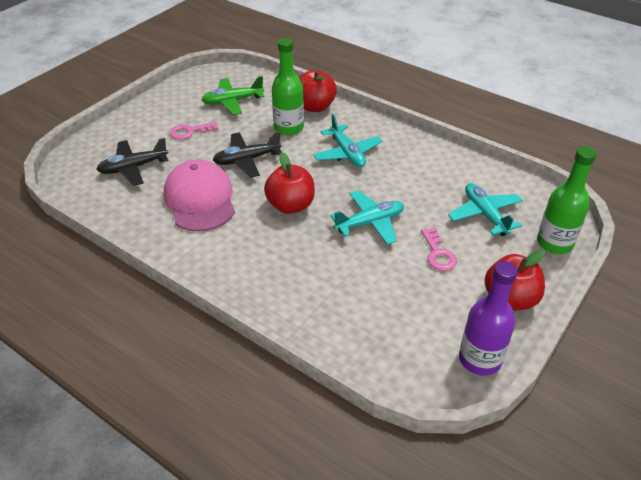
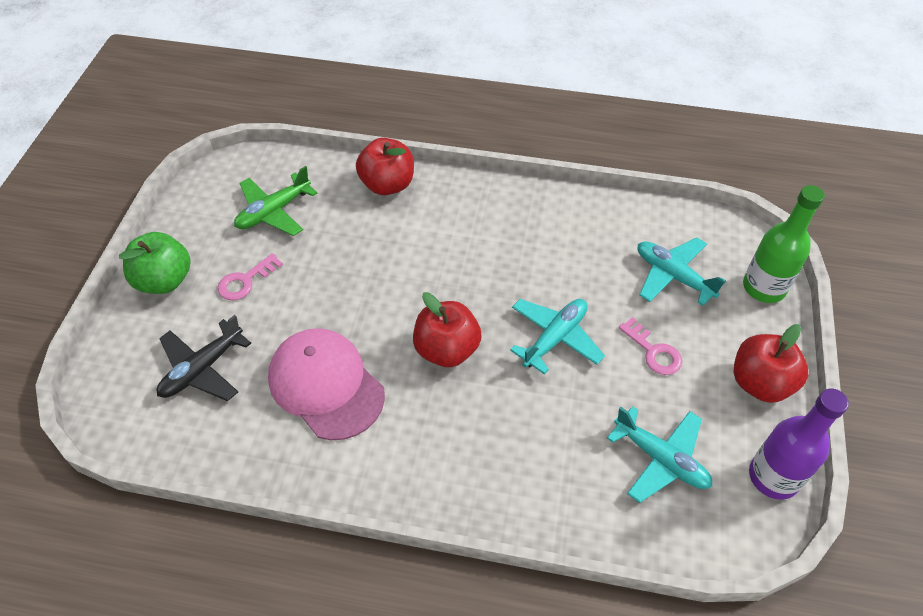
camera: 25 degrees left, 10 degrees up
black plane [213,131,282,177] -> none
green bottle [272,38,304,135] -> none
turquoise plane [313,114,382,167] -> turquoise plane moved to [607,406,712,503]
none -> green apple [119,232,191,294]

